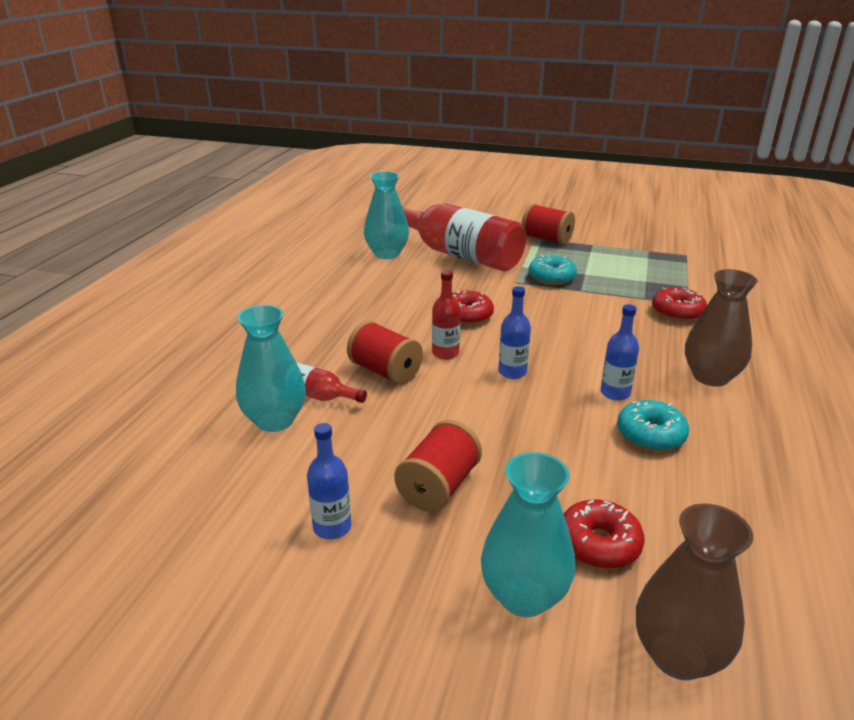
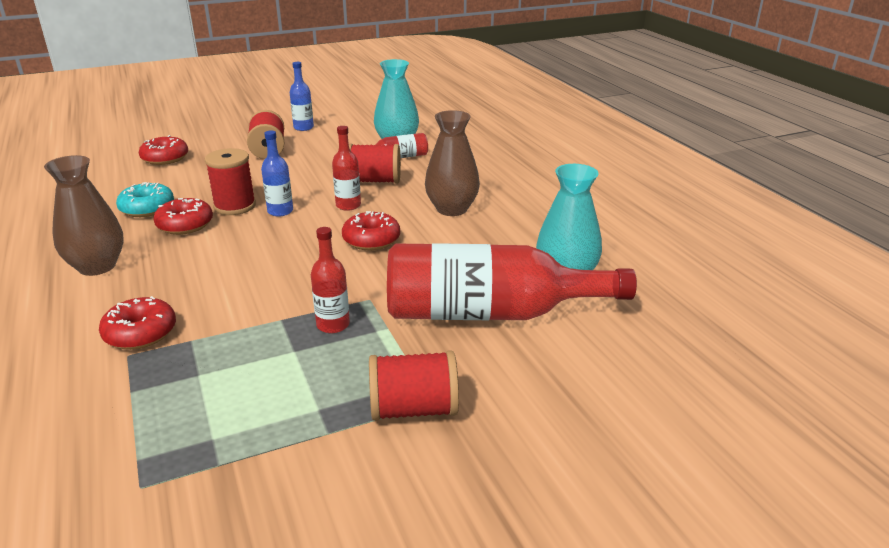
camera: 140 degrees right, 0 degrees up
turquoise vase [481,452,575,617] -> none
turquoise donut [529,255,577,285] -> red bottle [311,227,350,333]
blue bottle [600,304,639,400] -> red donut [153,198,213,235]
brown vase [636,504,753,680] -> brown vase moved to [425,110,480,216]
none -> red spool [205,148,256,215]

